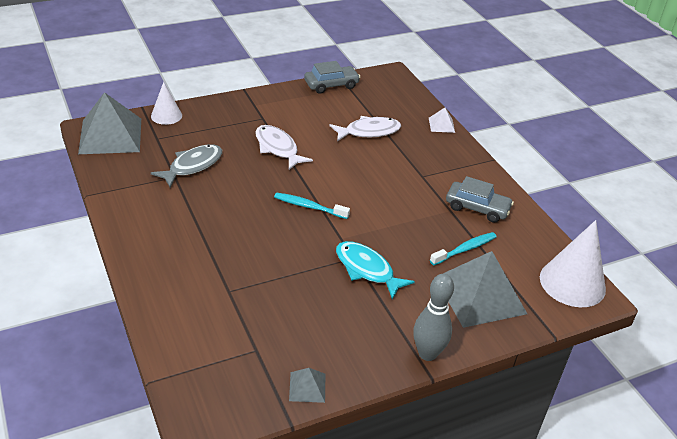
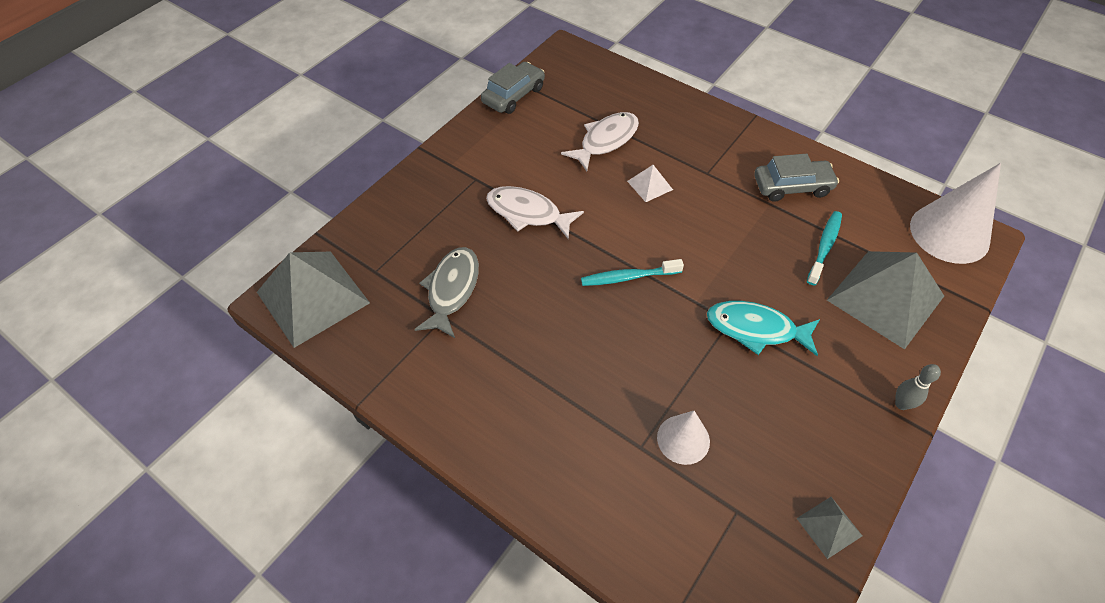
camera: 25 degrees left, 15 degrees up
white cone [151,82,182,125] -> white cone moved to [657,411,710,465]
grey bowling pin [413,274,454,361] -> grey bowling pin [895,364,941,410], size x0.57
white pyramid [429,108,455,133] -> white pyramid moved to [627,165,673,202]

